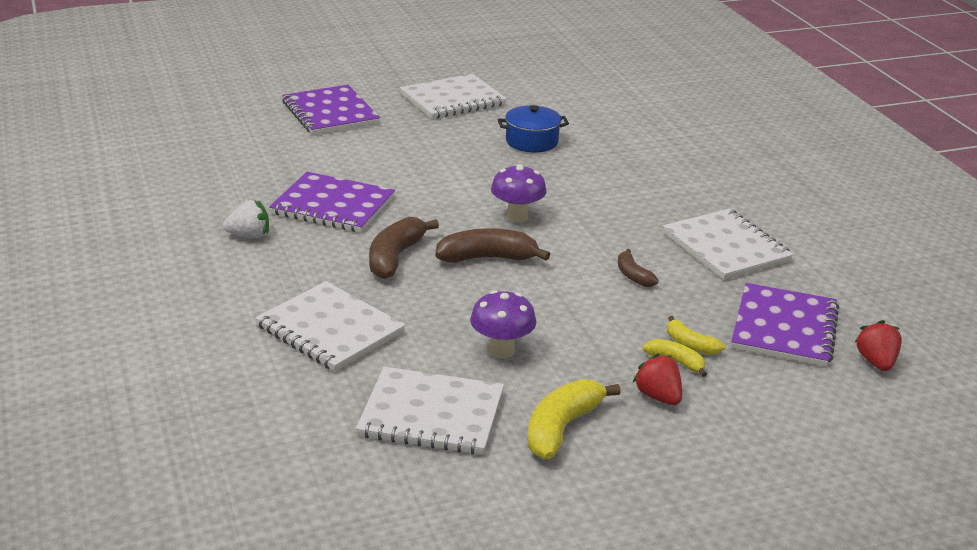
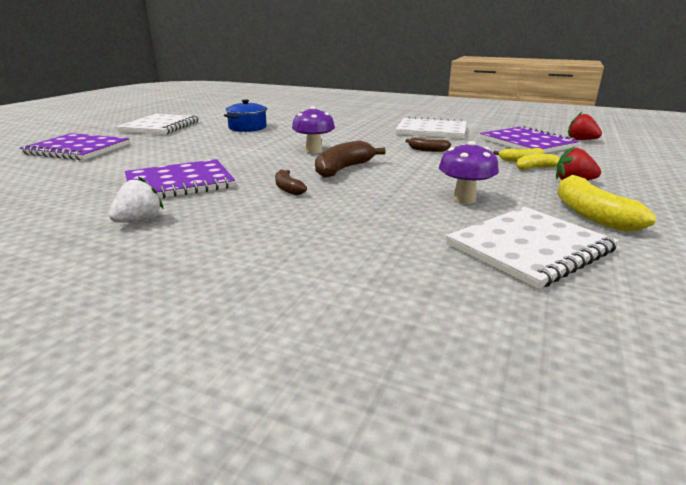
camera: 45 degrees left, 5 degrees down
white notebook [255,281,405,371] -> none
brown banana [369,217,439,279] -> brown banana [275,170,307,195], size x0.57

